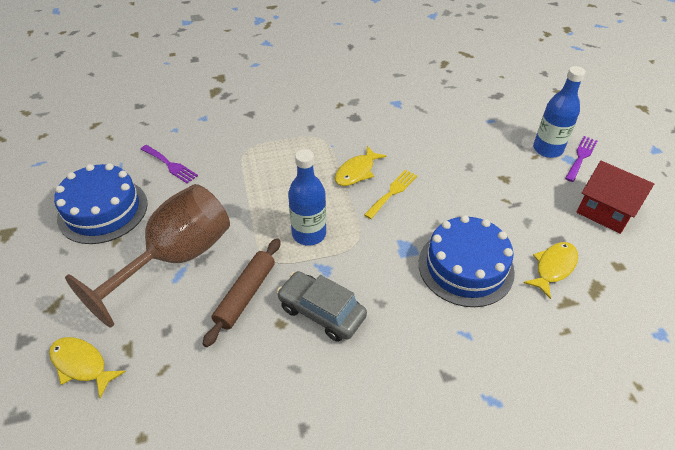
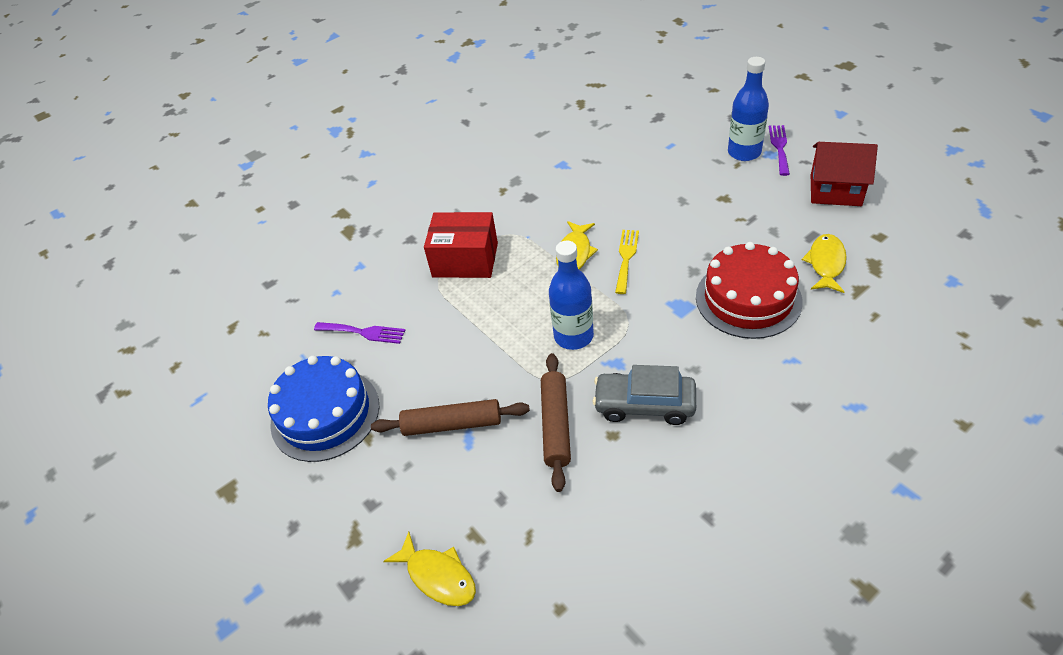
camera: 20 degrees left, 0 degrees up
yellow fish [49,337,126,398] -> yellow fish turned 150 degrees counterclockwise [383,532,476,606]
brown goblet [65,184,230,328] -> brown rolling pin [371,399,530,436]
blue cake [419,215,515,307] -> red cake [696,242,803,339]
none -> red box [424,212,498,278]

